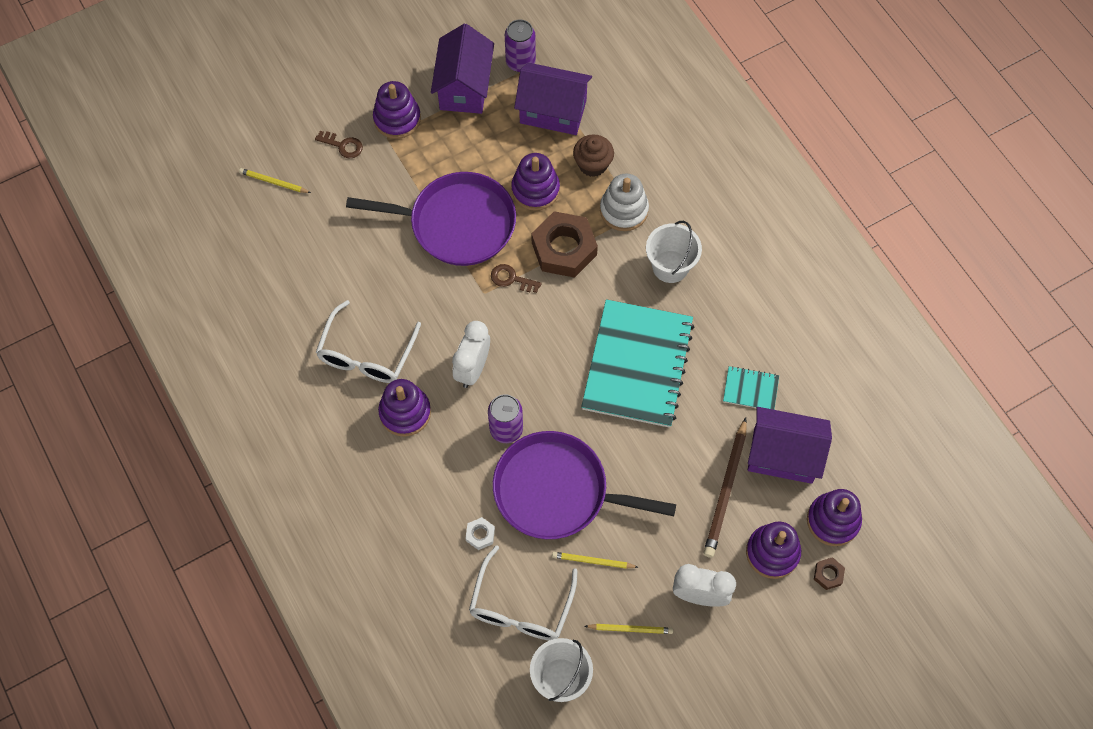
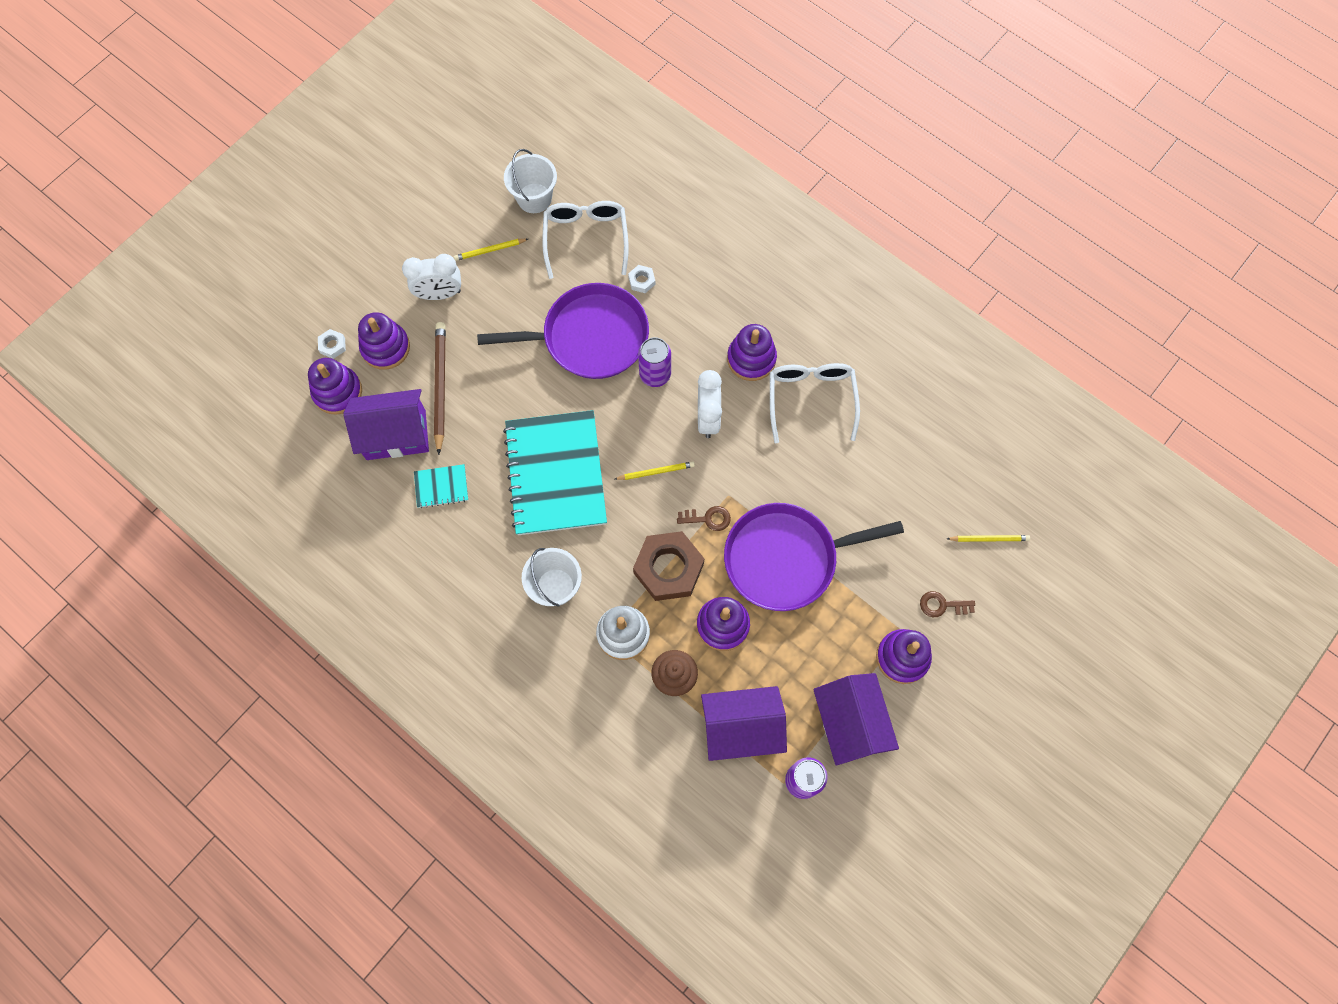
camera: 160 degrees right, 5 degrees up
yellow pencil [552,552,638,568] -> yellow pencil moved to [615,461,695,480]
brown nut [814,557,845,590] -> white nut [318,329,346,359]

